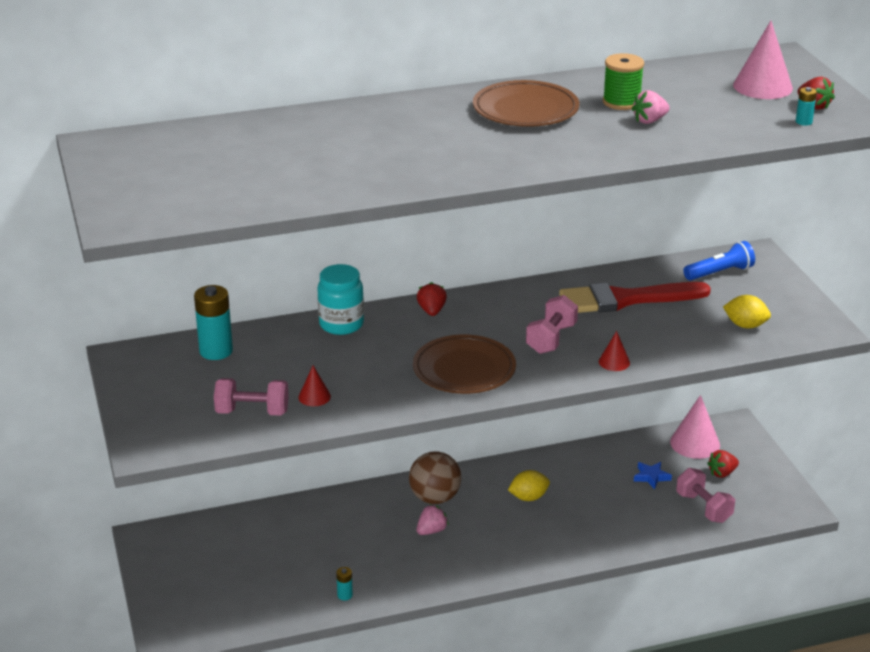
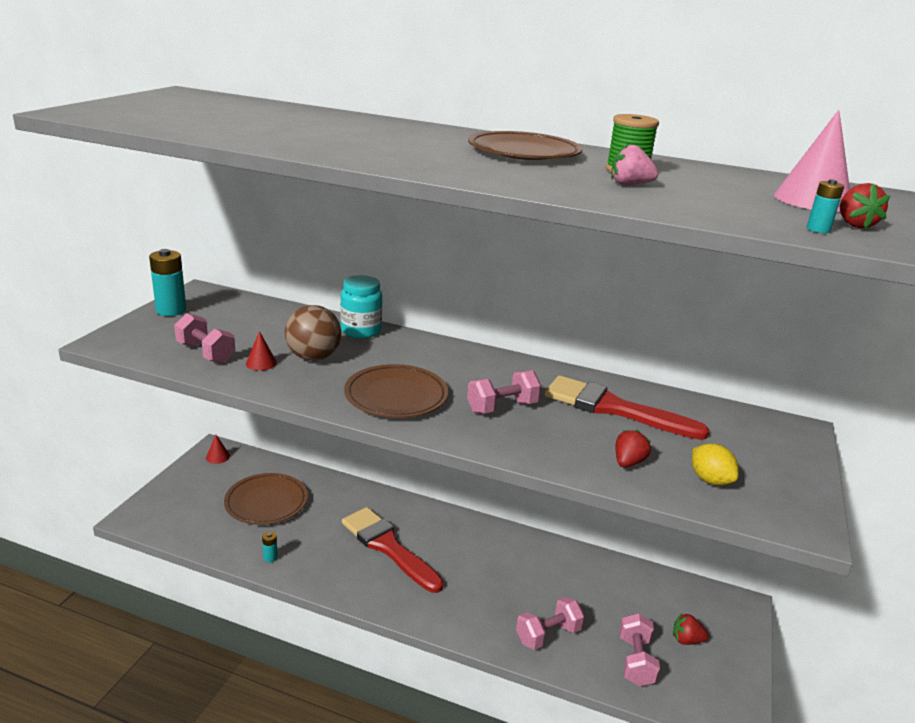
camera: 35 degrees right, 5 degrees down
turquoise battery [194,285,233,360] -> turquoise battery moved to [149,249,186,316]
brown ball [409,451,461,504] -> brown ball moved to [285,305,341,361]
pink strawberry [416,504,449,535] -> red brush [342,507,444,593]
red strawberry [417,282,447,316] -> red strawberry moved to [616,429,651,467]
yellow lemon [508,470,550,501] -> none
red cone [599,331,630,371] -> red cone moved to [206,435,230,464]
blue star [634,462,672,490] -> none
pink cone [670,395,720,459] -> none
blue flashlight [683,241,755,280] -> none
none -> brown plate [224,473,308,525]
none -> pink dumbbell [516,597,584,650]

